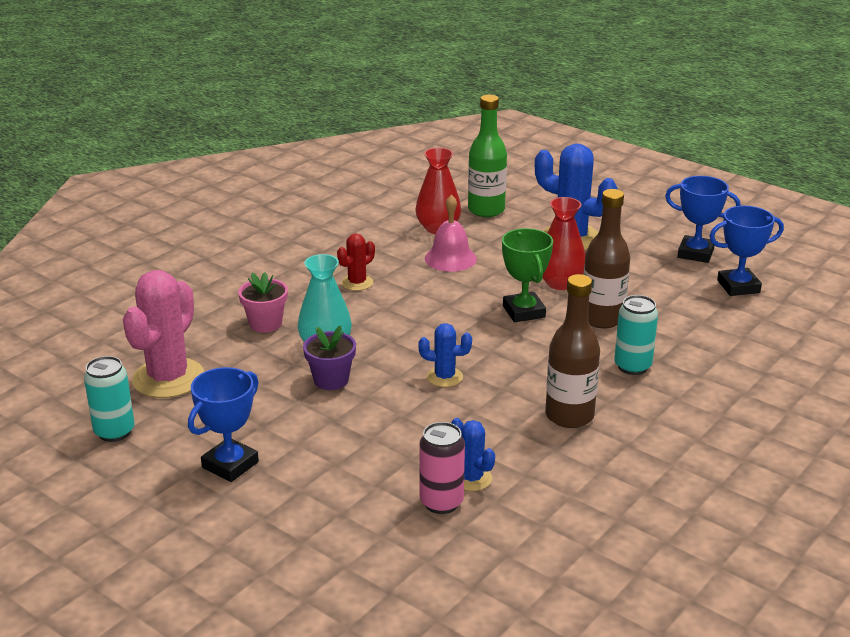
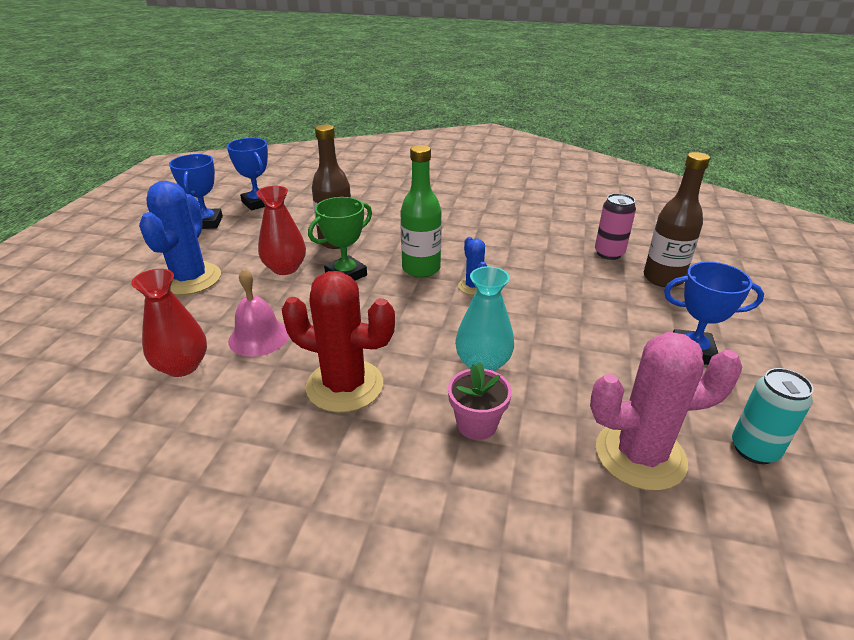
camera: 115 degrees left, 5 degrees up
purple flower pot [303,325,356,390] -> none
red cactus [337,233,375,291] -> red cactus [282,271,395,413], size x1.96
blue cactus [451,418,495,491] -> none
green bottle [468,95,507,217] -> green bottle moved to [400,145,442,278]
brown bottle [545,274,600,428] -> brown bottle moved to [644,152,710,287]
turquoise can [614,295,658,375] -> none

